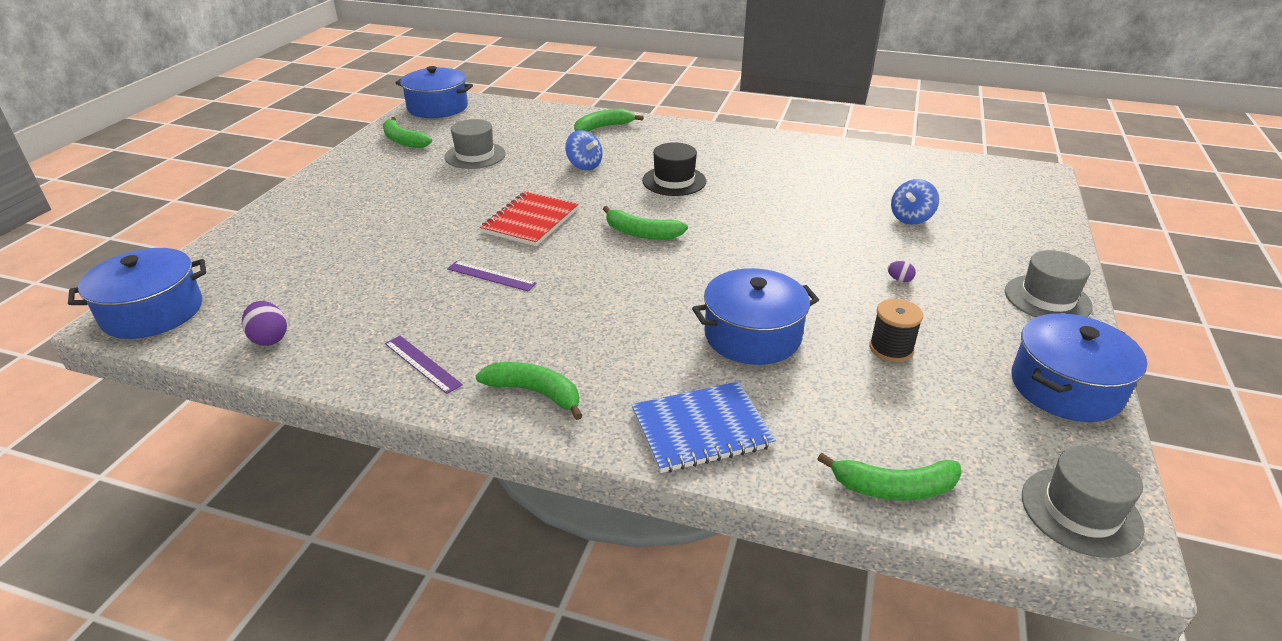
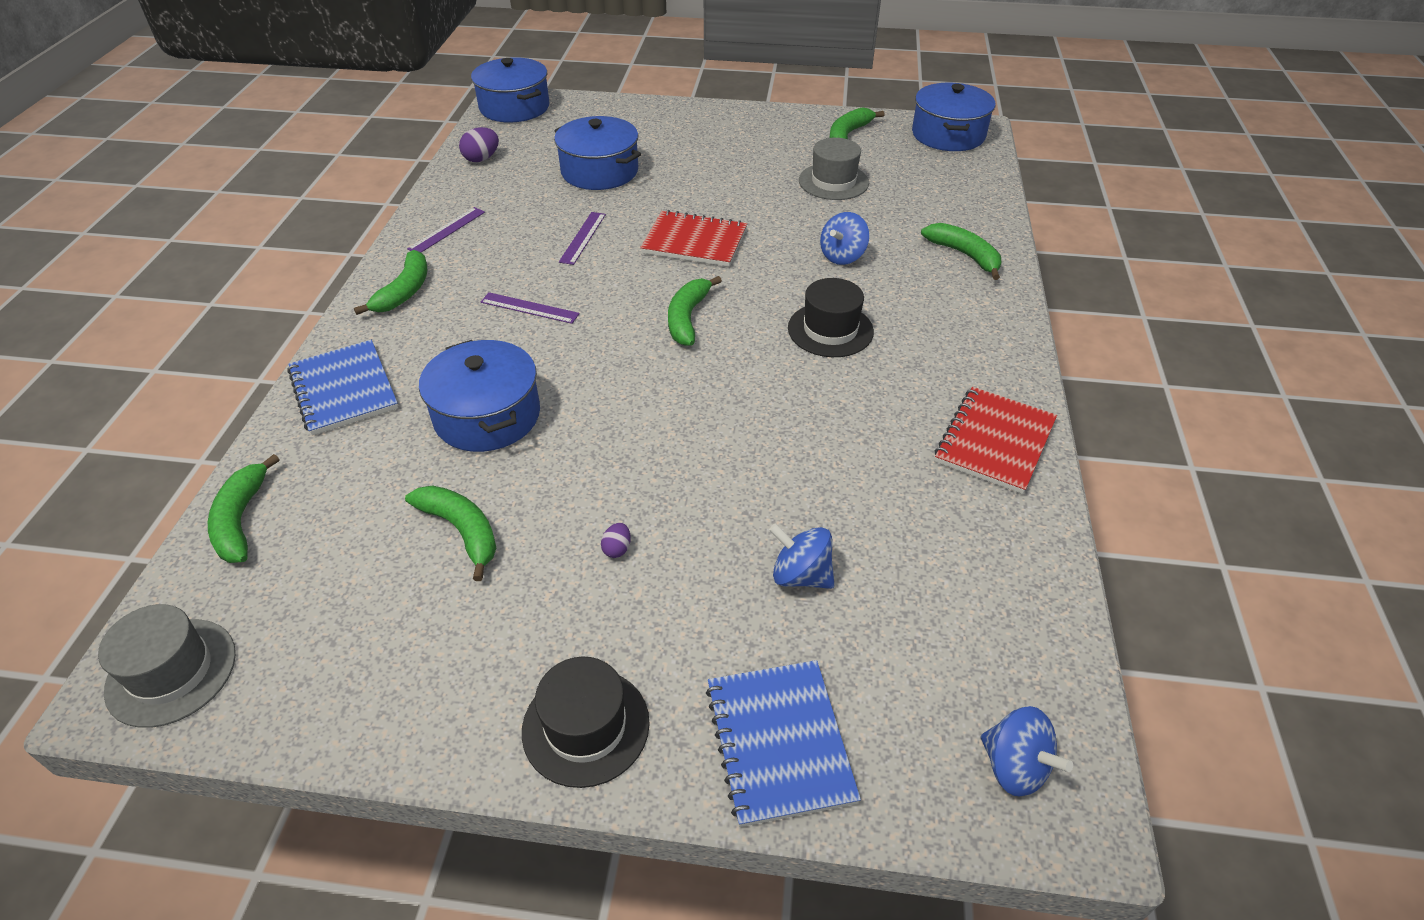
camera: 80 degrees right, 10 degrees up
black spool [869,299,923,362] -> green banana [405,485,496,581]
grey hat [1005,250,1093,317] -> black hat [522,656,650,788]
blue pot [1012,313,1147,422] -> blue pot moved to [554,116,641,190]
none -> purple ruler [481,292,580,324]
none -> blue notebook [706,660,861,827]
none -> red notebook [935,387,1057,494]
none -> blue spinning top [981,706,1073,796]

